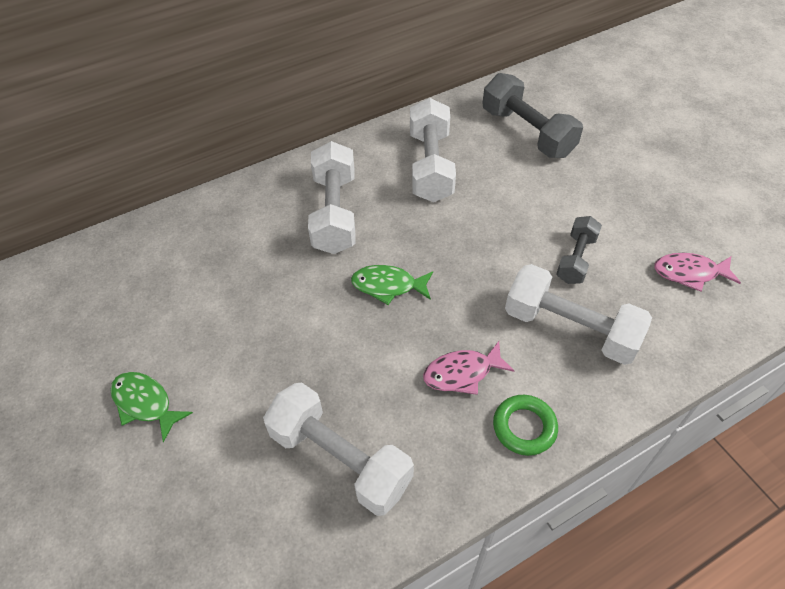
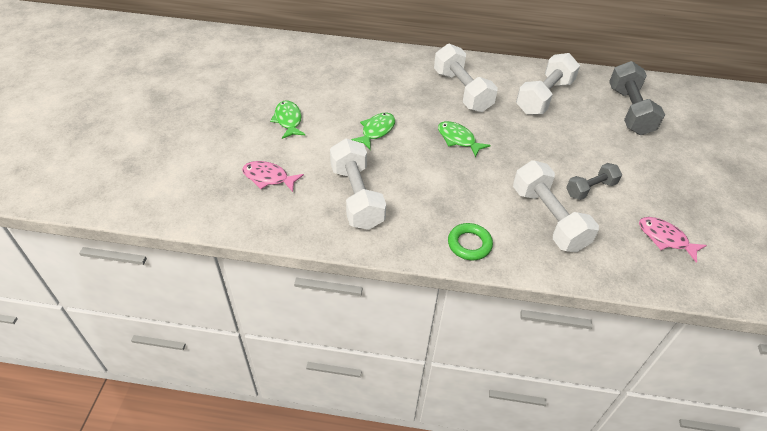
camera: 35 degrees right, 5 degrees down
white dumbbell [308,141,356,254] -> white dumbbell turned 60 degrees counterclockwise [434,44,498,112]
pink fish [423,341,515,395] -> pink fish moved to [242,161,304,192]
none -> green fish [351,113,395,149]

